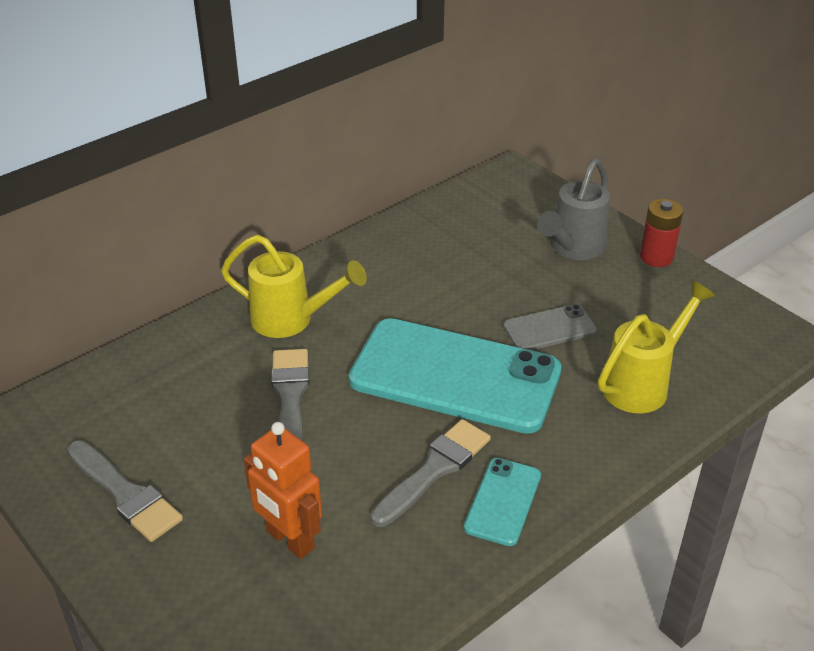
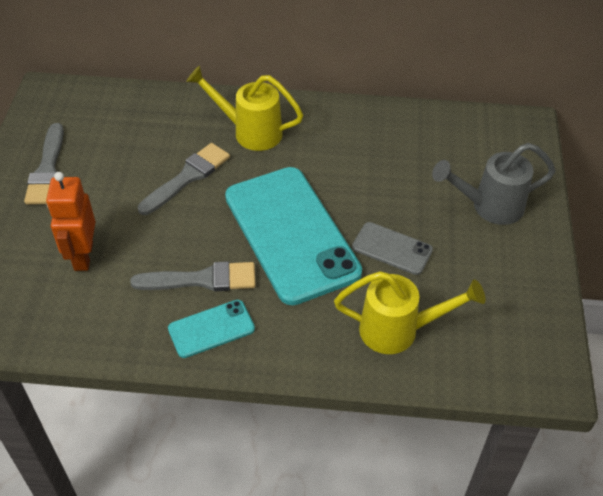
camera: 45 degrees right, 10 degrees up
yellow watering can [221,235,367,338] -> yellow watering can turned 135 degrees clockwise [186,66,303,151]
red battery [640,199,683,267] -> none

